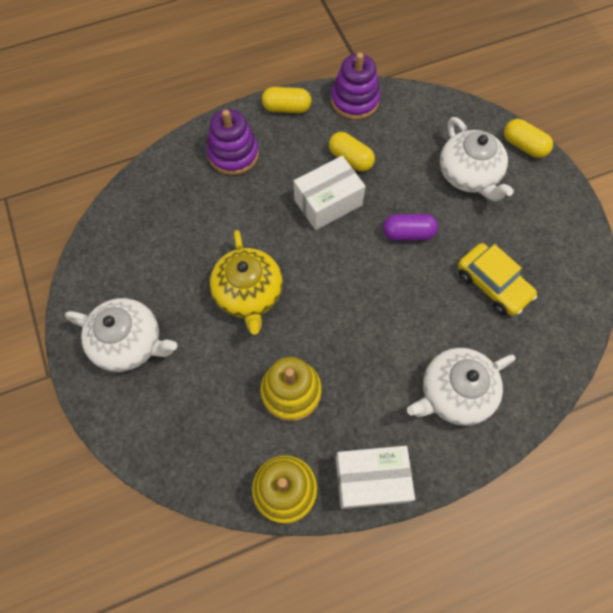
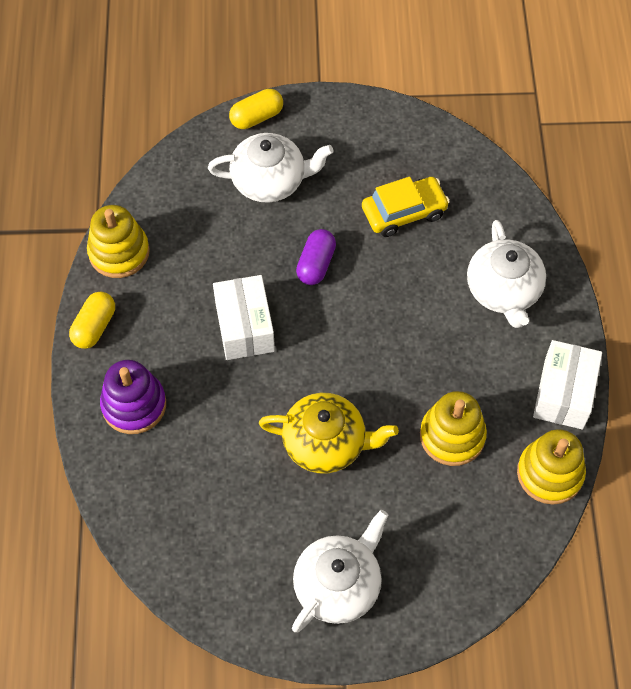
camera: 70 degrees left, 5 degrees down
yellow capsule [329,132,375,172] -> none
purple stacking toy [331,53,381,120] -> yellow stacking toy [87,205,150,278]

